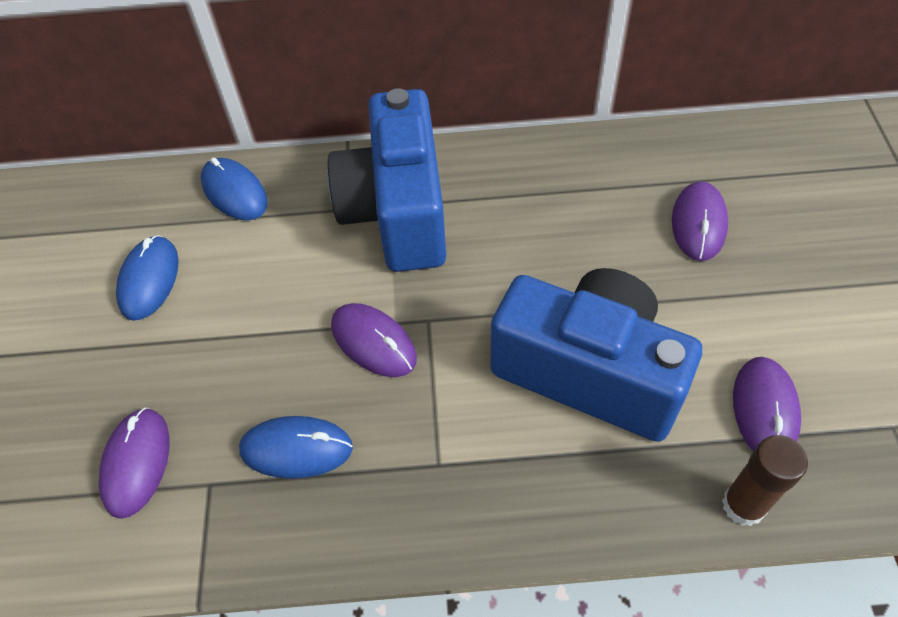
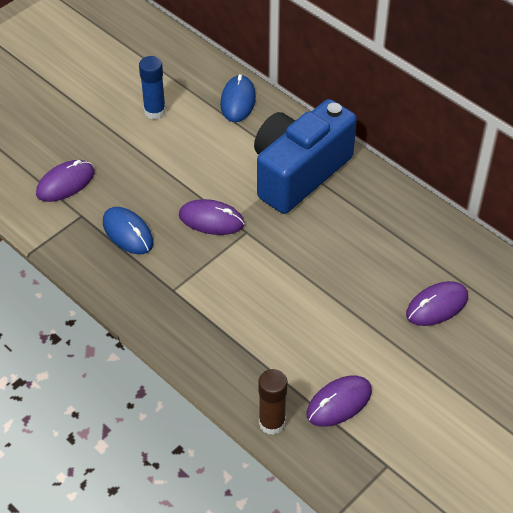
camera: 45 degrees right, 5 degrees down
blue mouse [116,235,179,321] -> blue glue stick [139,56,166,119]
purple mouse [331,303,417,377] -> purple mouse turned 75 degrees counterclockwise [179,199,244,235]
blue camera [490,268,702,442] -> none

